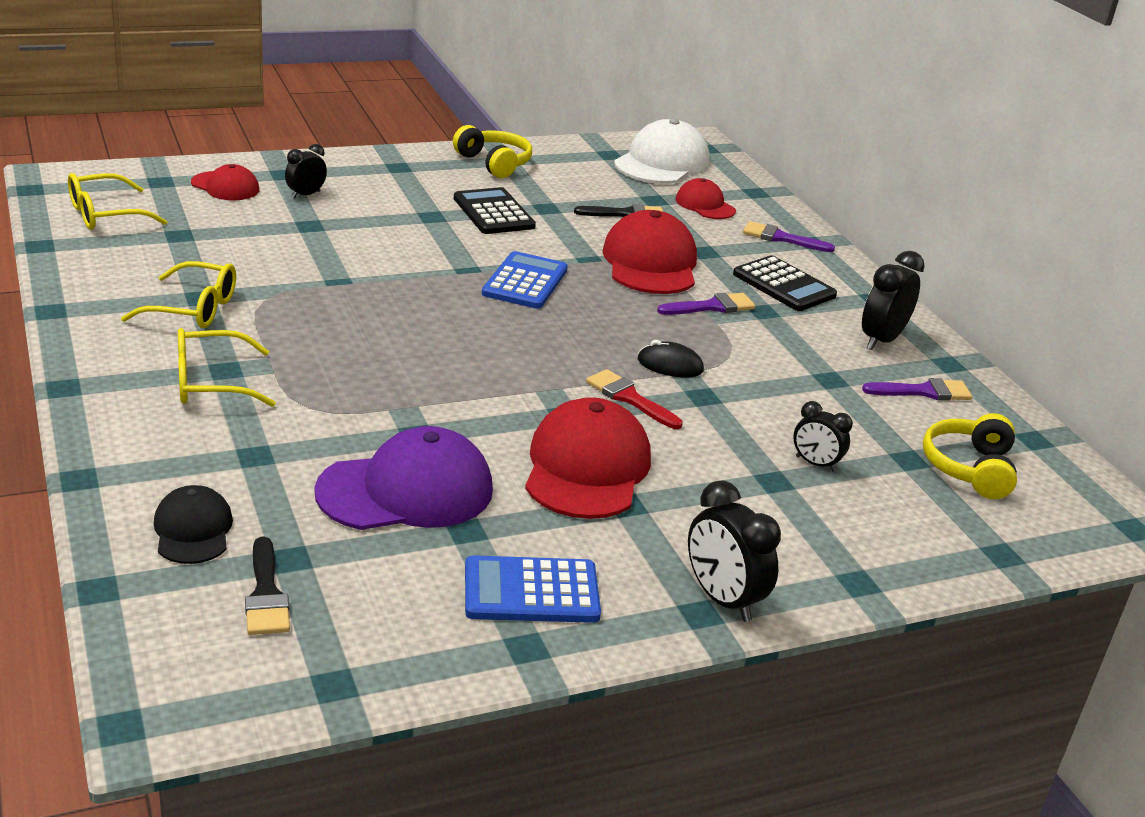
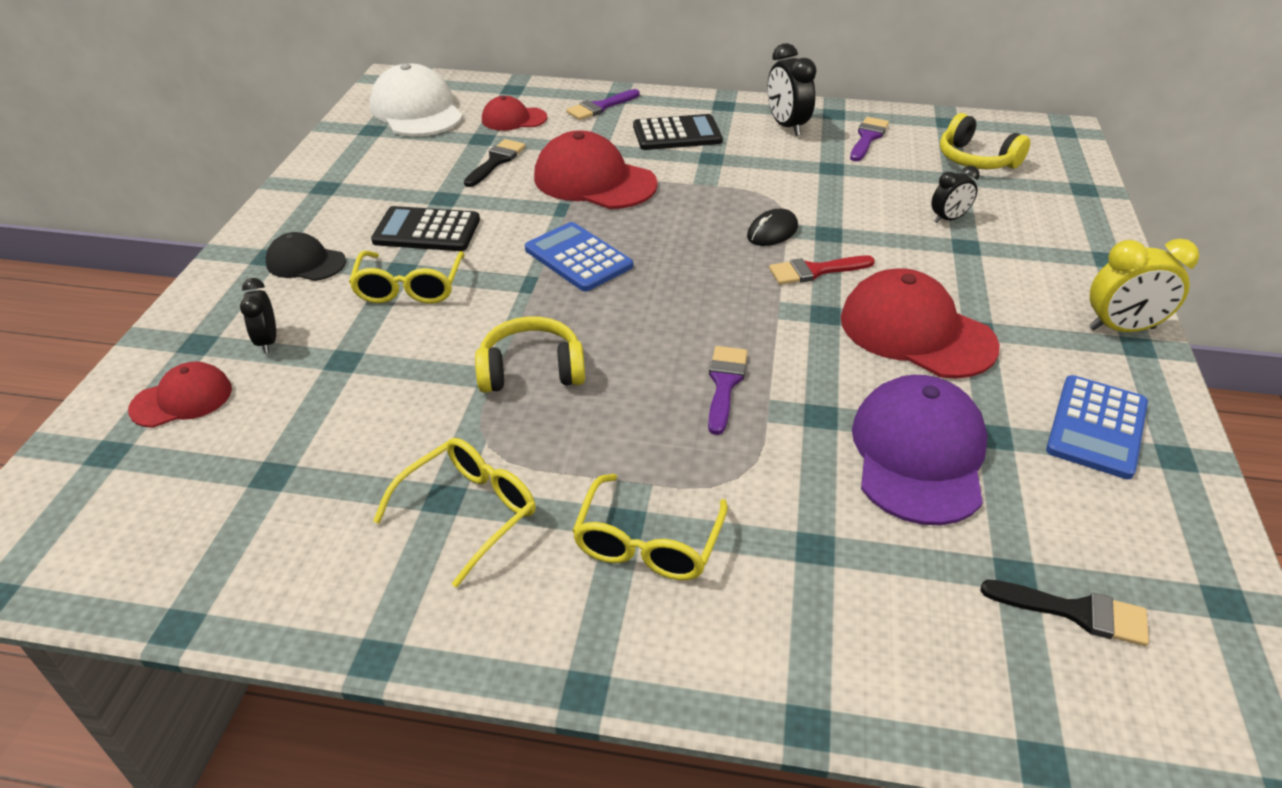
camera: 55 degrees left, 10 degrees up
yellow glasses [68,173,168,230] -> yellow glasses moved to [349,251,465,304]
black cap [154,485,233,564] -> black cap moved to [266,232,346,281]
yellow headphones [453,125,532,178] -> yellow headphones moved to [475,316,585,393]
purple brush [657,293,756,315] -> purple brush moved to [708,346,748,435]
black clock [688,481,781,622] -> yellow clock [1089,238,1199,332]

